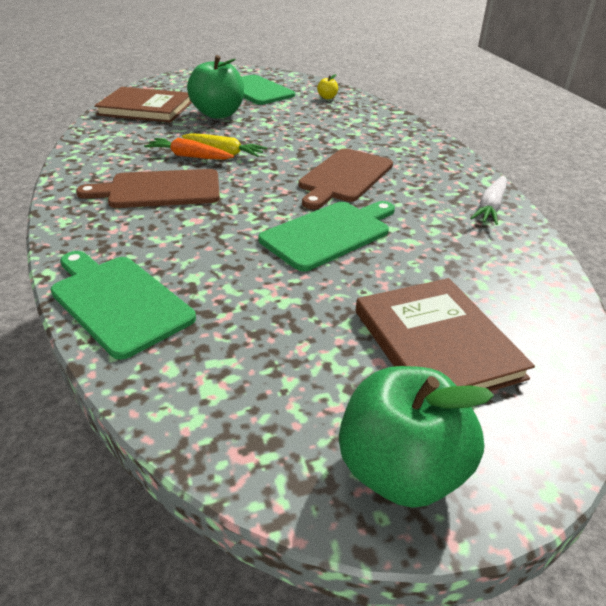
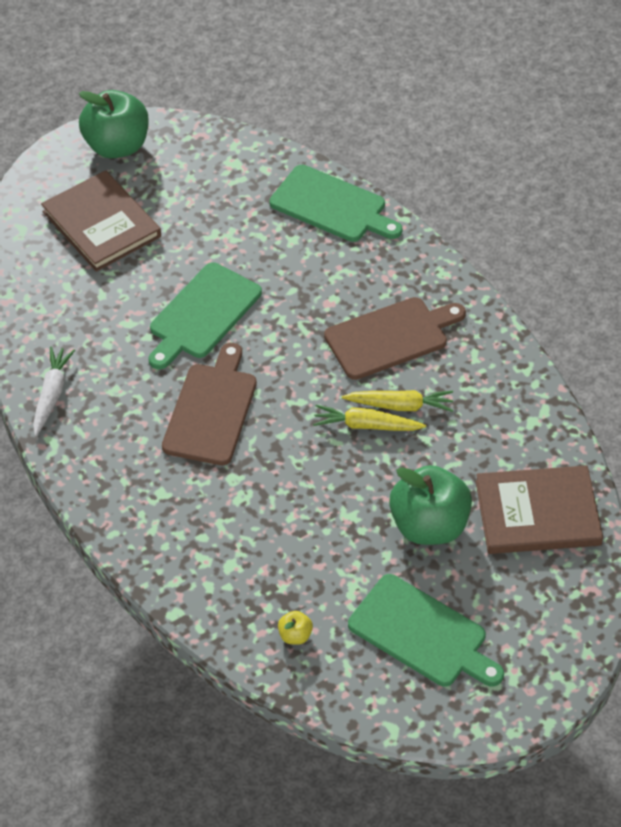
camera: 165 degrees right, 15 degrees up
orange carrot [144,138,234,160] -> yellow carrot [342,390,453,412]

